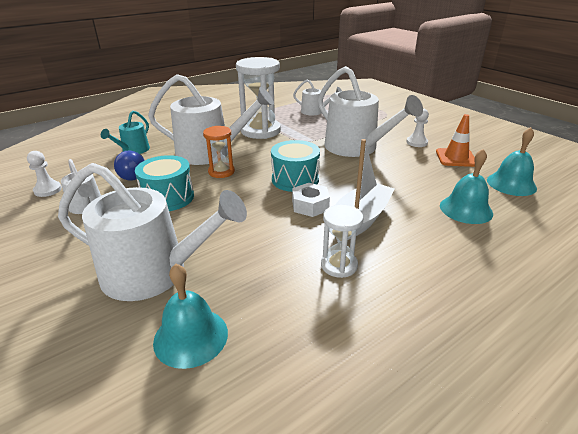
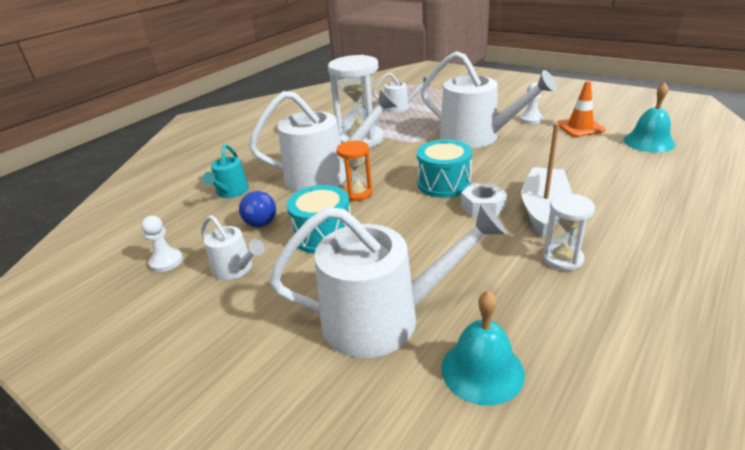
camera: 15 degrees left, 0 degrees up
turquoise bell [440,149,493,224] -> none

